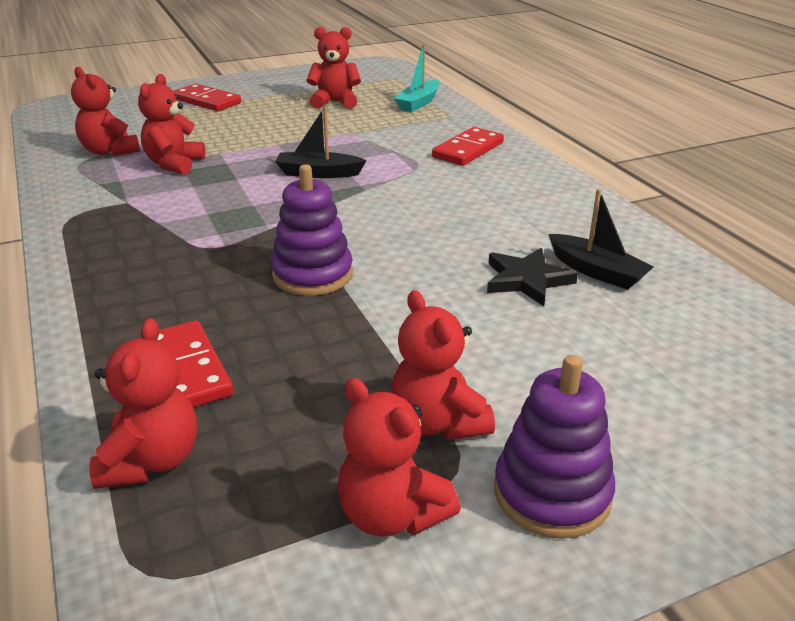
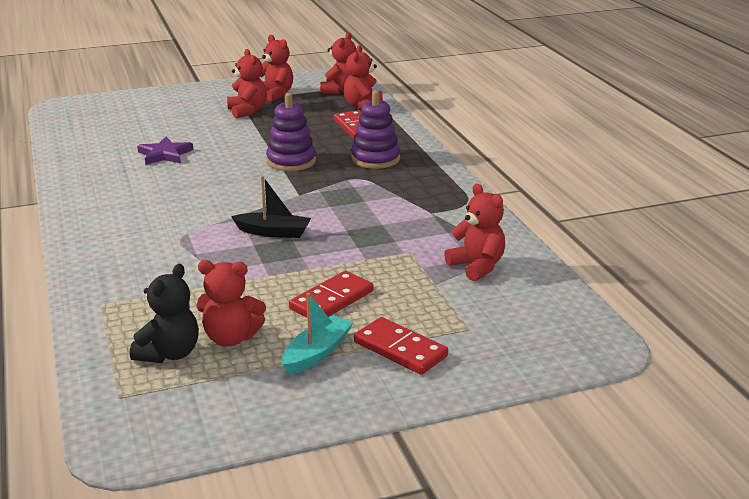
camera: 175 degrees left, 5 degrees down
red teddy bear [138,74,205,175] -> red teddy bear moved to [320,32,357,94]
turquoise boat [394,44,440,112] -> turquoise boat moved to [282,293,353,375]
red domino [432,127,504,166] -> red domino moved to [289,271,373,318]
black star [487,248,578,306] -> purple star [137,137,193,165]
purple stacking toy [494,355,615,539] -> purple stacking toy moved to [351,91,400,169]
black boat [548,189,654,290] -> none
none -> black teddy bear [130,264,199,363]

